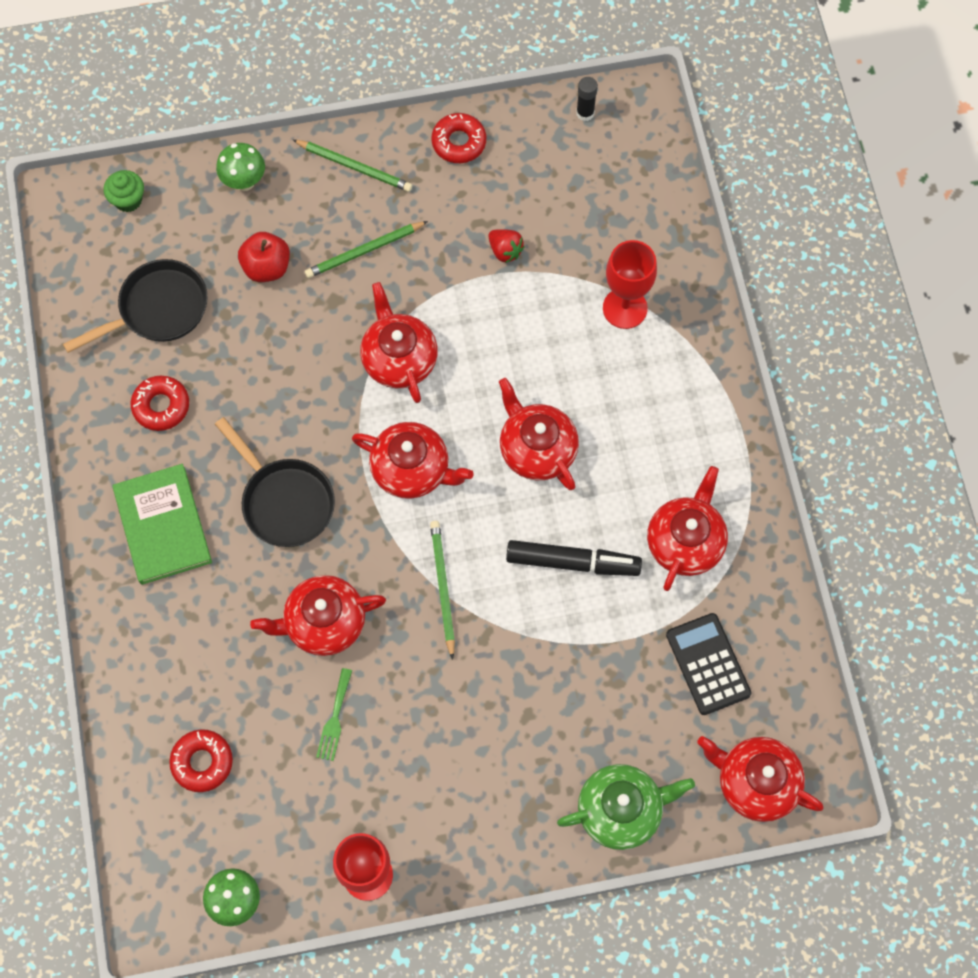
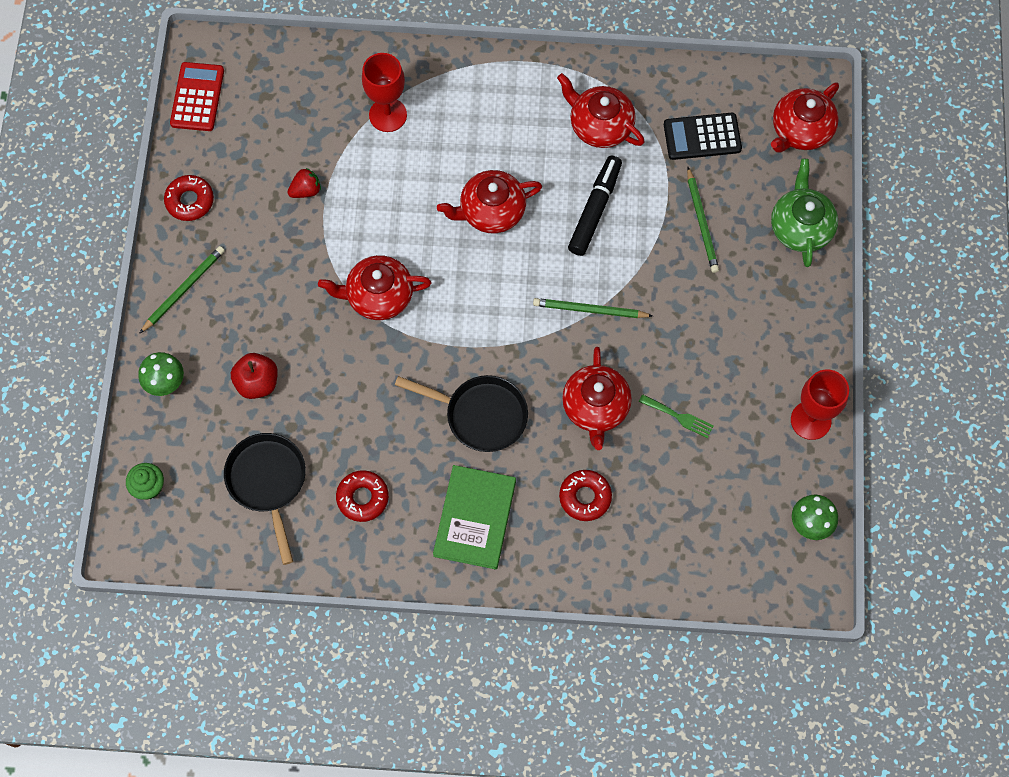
camera: 75 degrees left, 0 degrees up
green book [112,464,212,585] -> green book turned 75 degrees counterclockwise [433,465,516,570]
red donut [169,729,233,792] -> red donut moved to [559,470,612,521]
black pan [215,417,335,547] -> black pan turned 45 degrees clockwise [395,375,528,452]
green pencil [305,221,428,278] -> green pencil moved to [687,167,719,273]
red teapot [352,422,474,499] -> none
black glue stick [576,77,598,121] -> red calculator [170,62,224,131]

